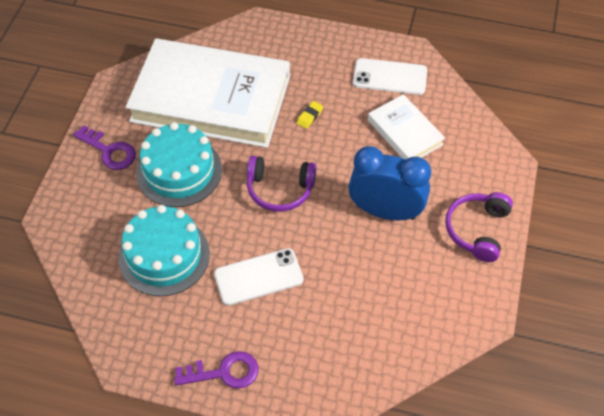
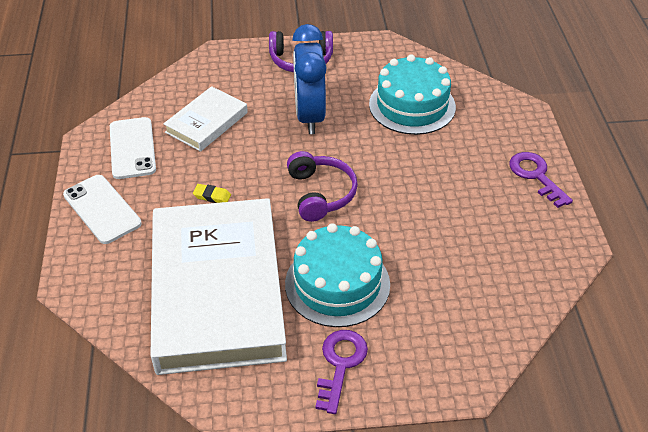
camera: 110 degrees left, 10 degrees down
turquoise cake [119,205,210,296] -> turquoise cake moved to [369,54,456,135]
white phone [214,248,304,306] -> white phone moved to [63,175,142,244]

